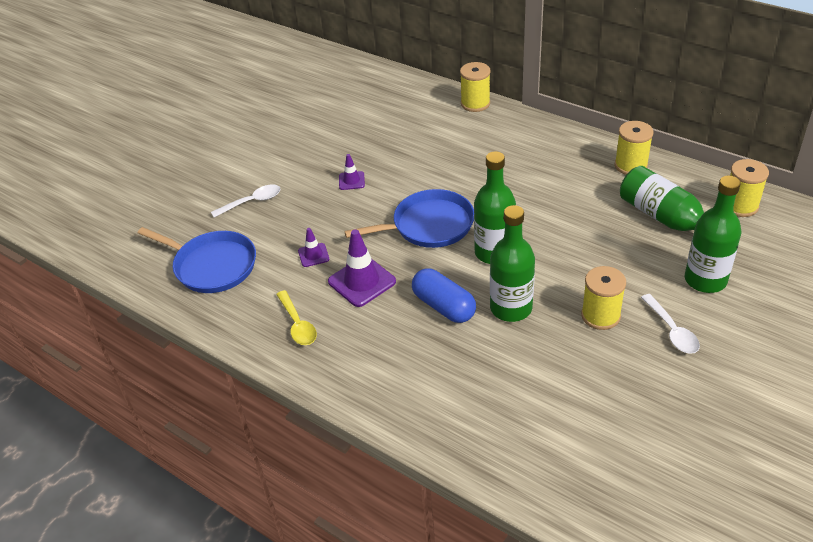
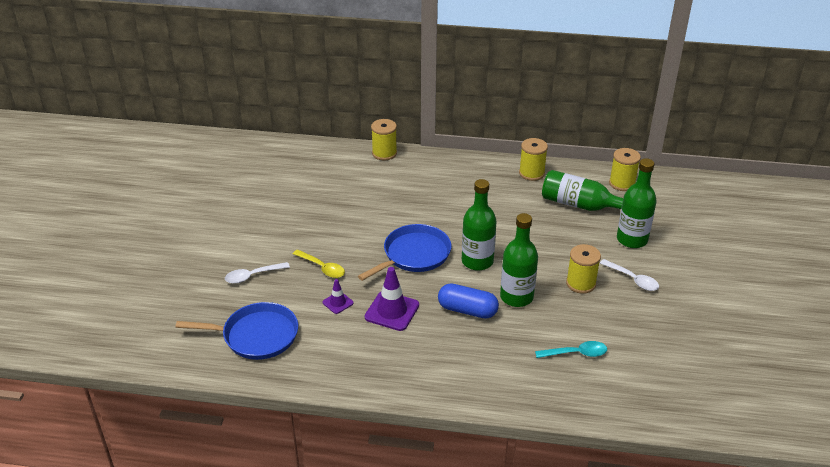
camera: 30 degrees left, 5 degrees down
white spoon [211,184,281,218] -> white spoon turned 150 degrees counterclockwise [225,262,290,284]
yellow spoon [276,290,317,345] -> yellow spoon moved to [293,249,345,278]
purple traffic cone [339,154,365,190] -> none
none -> turquoise spoon [535,341,607,358]

